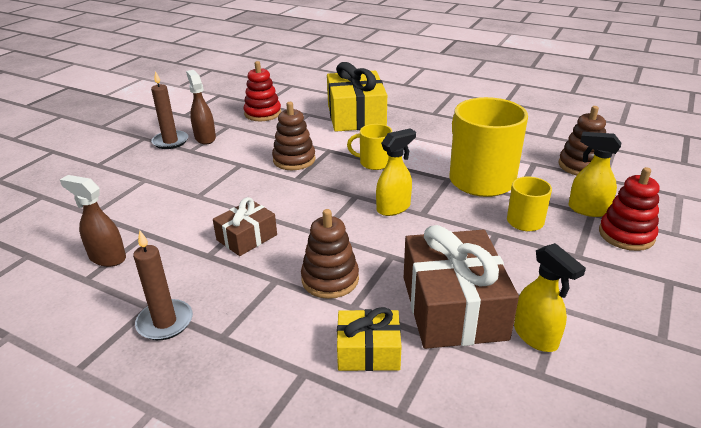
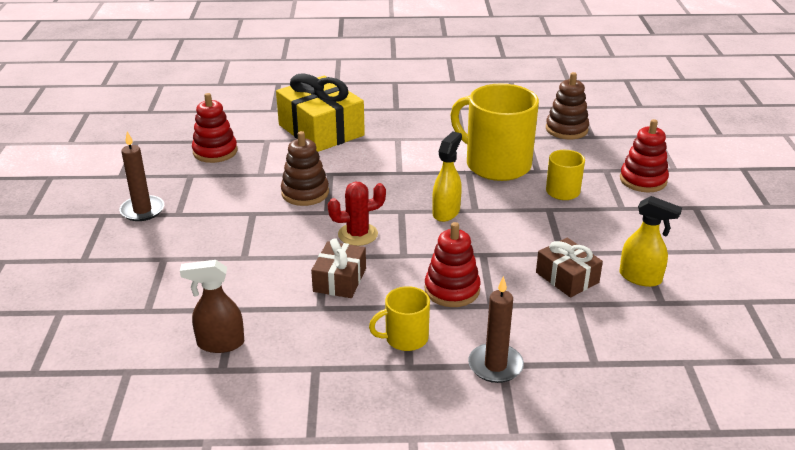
camera: 30 degrees left, 0 degrees up
brown candle [133,230,193,340] -> brown candle moved to [468,276,524,383]
brown spray bottle [186,70,216,144] -> none
brown stacking toy [301,209,359,299] -> red stacking toy [424,222,481,307]
yellow gift [337,307,402,371] -> none
yellow mug [347,124,392,170] -> yellow mug moved to [369,286,430,351]
brown gift [404,225,519,349] -> brown gift [536,238,603,297], size x0.55
yellow spray bottle [569,132,621,217] -> none
none -> red cactus [328,182,386,246]

